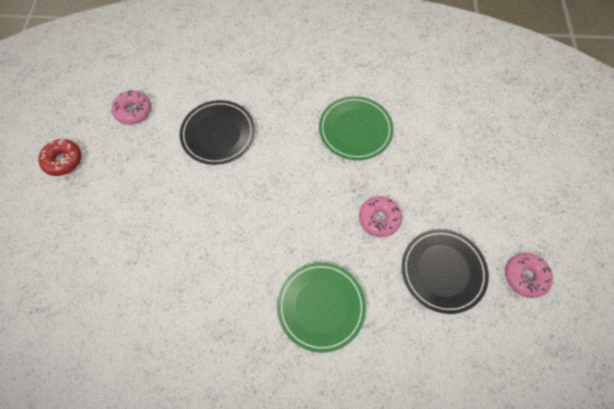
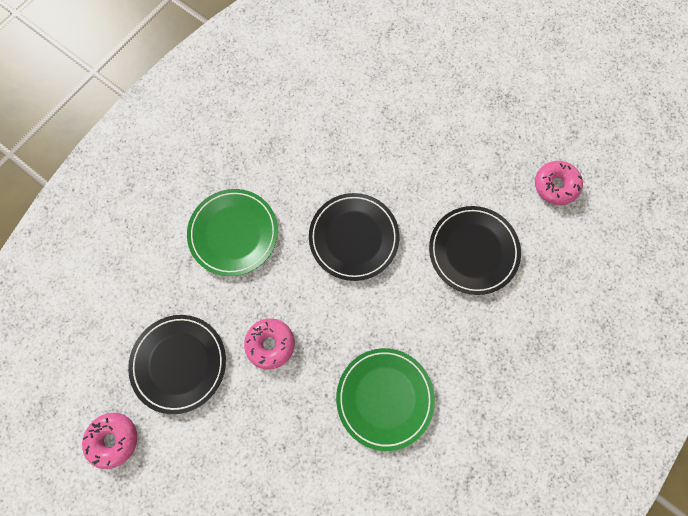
camera: 125 degrees right, 10 degrees up
red donut [38,139,81,176] -> none
none -> black plate [309,193,400,281]

